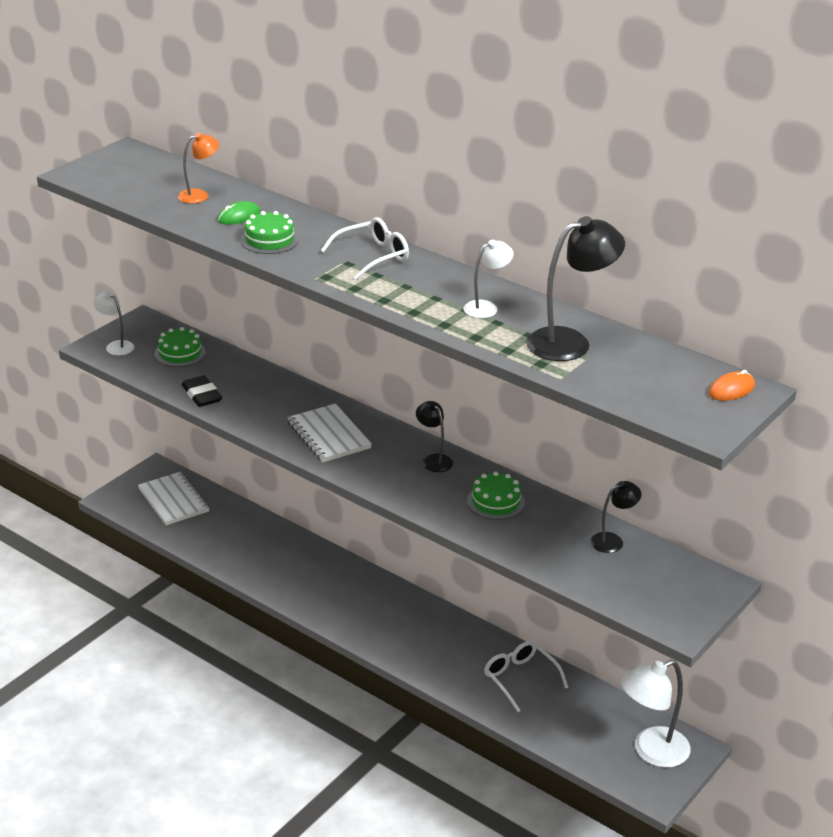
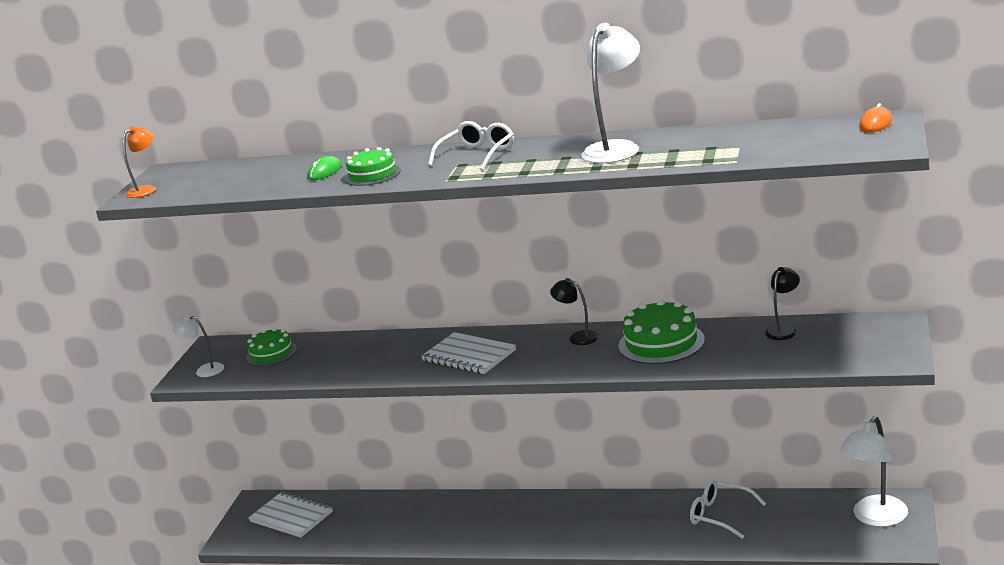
camera: 20 degrees left, 10 degrees down
orange lamp [178,133,219,203] -> orange lamp moved to [123,126,156,198]
black eraser [182,375,222,407] -> none
white lamp [463,240,514,318] -> white lamp [581,23,640,163], size x1.78
green cake [467,472,525,520] -> green cake [618,299,705,364], size x1.55
black lamp [526,216,625,361] -> none

